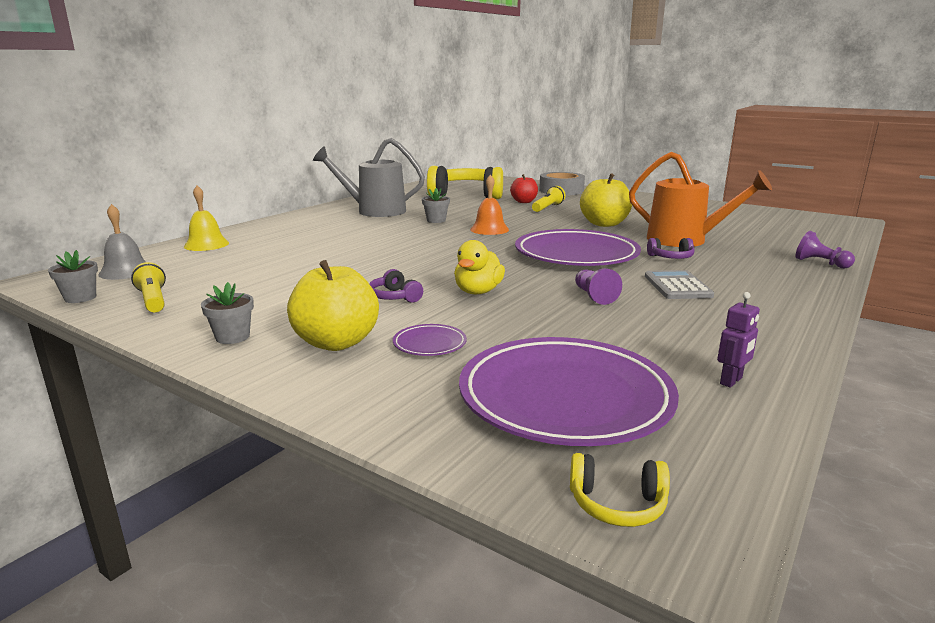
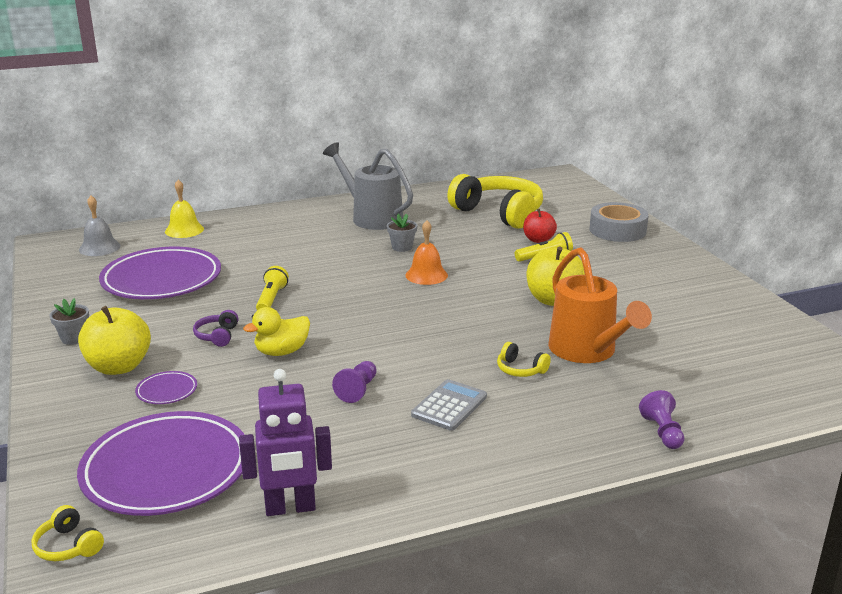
camera: 35 degrees right, 5 degrees up
grey flower pot [48,250,98,303] -> none
yellow flashlight [131,262,166,313] -> yellow flashlight moved to [256,266,289,310]
purple plate [515,229,641,266] -> purple plate moved to [99,247,221,299]
purple headphones [647,238,695,259] -> yellow headphones [497,342,551,377]
purple robot [717,292,760,387] -> purple robot [239,369,332,516], size x1.96

